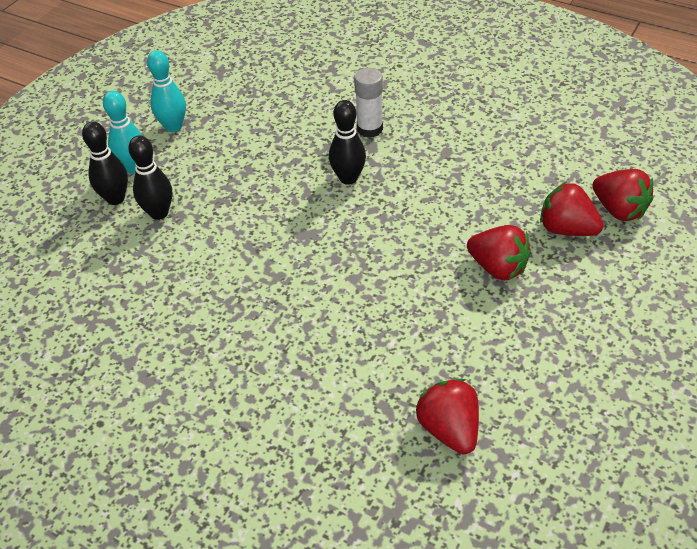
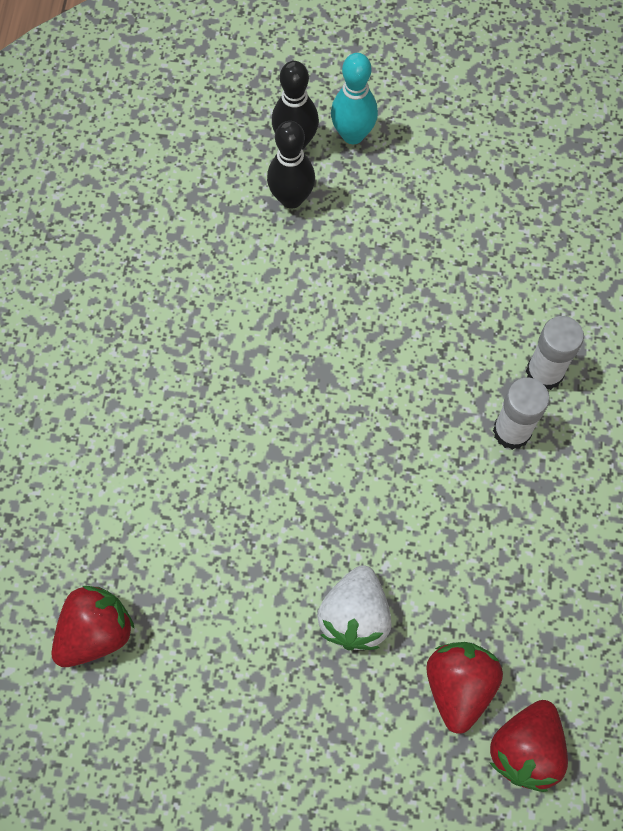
camera: 65 degrees right, 20 degrees up
turquoise bowling pin [147,50,186,132] -> none
black bowling pin [329,100,366,185] -> none
red strawberry [467,225,531,280] -> white strawberry [317,565,392,650]
none -> white glue stick [493,378,550,450]

